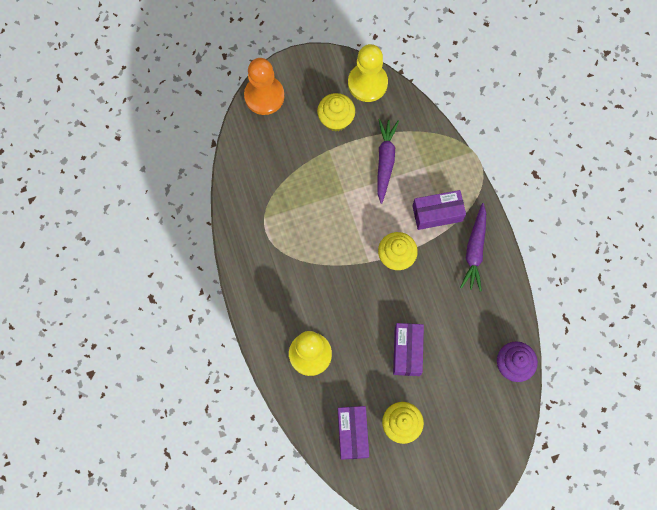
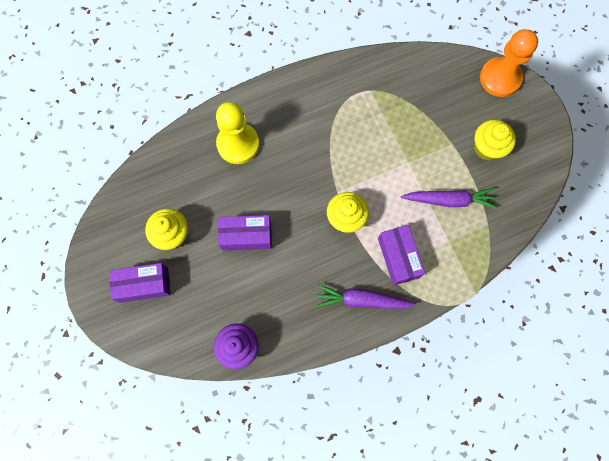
camera: 85 degrees right, 0 degrees up
purple box [338,406,369,460] -> purple box moved to [109,263,171,303]
yellow pawn [348,44,388,102] -> none

